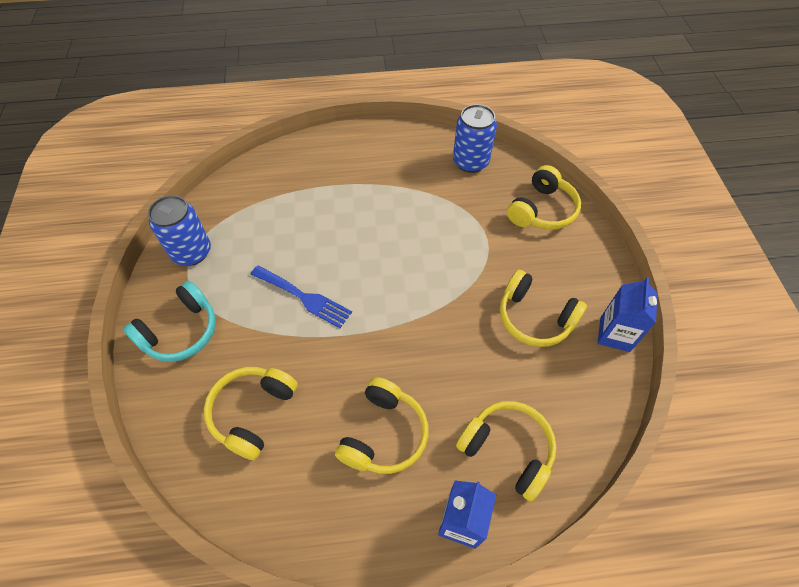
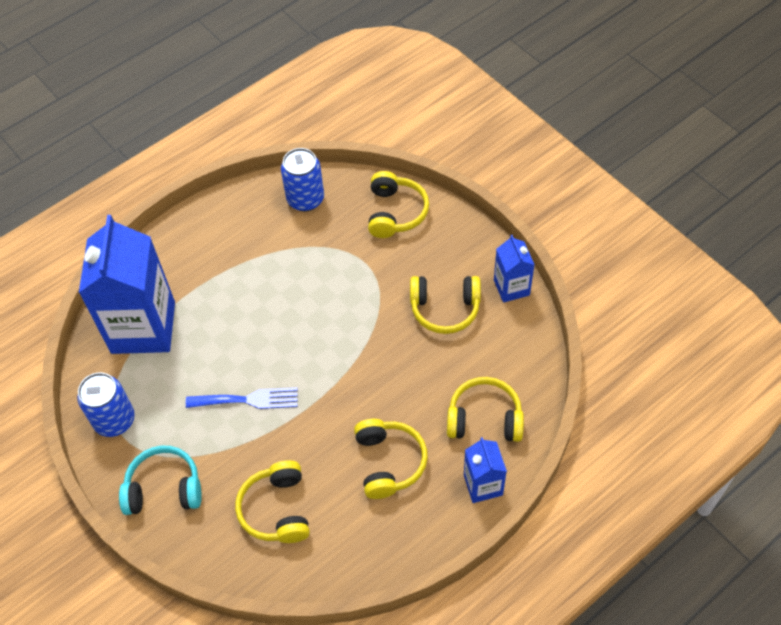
camera: 30 degrees left, 0 degrees up
turquoise headphones [123,281,216,362] -> turquoise headphones turned 105 degrees counterclockwise [119,446,202,515]
none -> blue carton [79,215,175,354]

